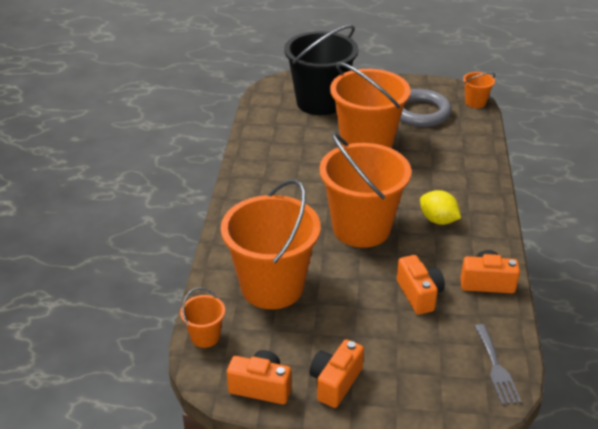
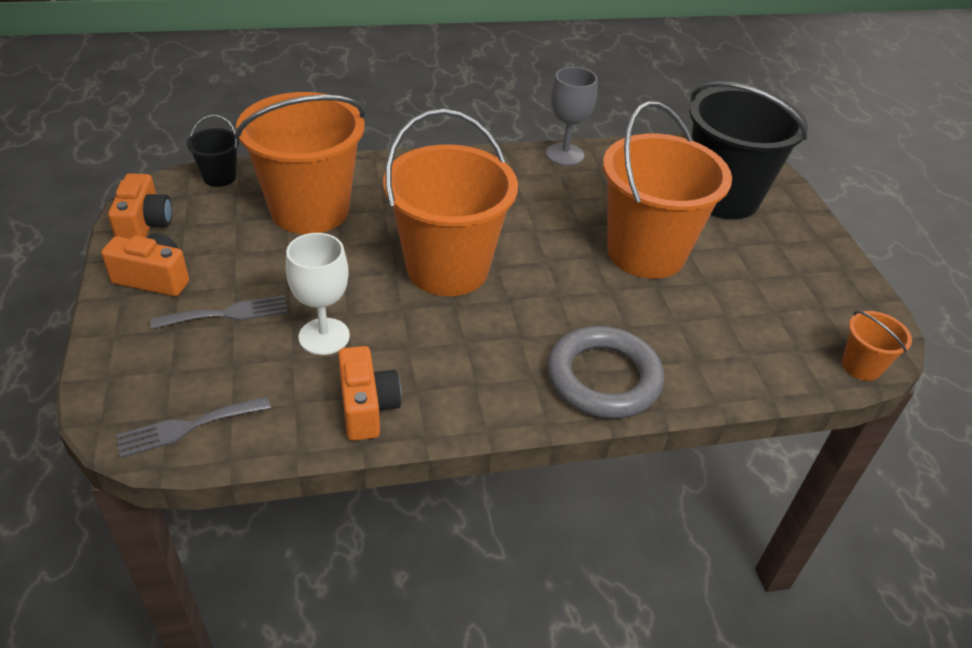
camera: 70 degrees right, 5 degrees up
orange bucket [180,287,225,348] -> black bucket [187,115,239,187]
orange camera [397,255,445,315] -> white goblet [286,233,350,355]
grey ring [400,89,452,127] -> grey ring moved to [547,326,664,419]
yellow lemon [420,190,461,225] -> none
none -> grey fork [150,295,288,329]
none -> grey goblet [546,67,598,166]

